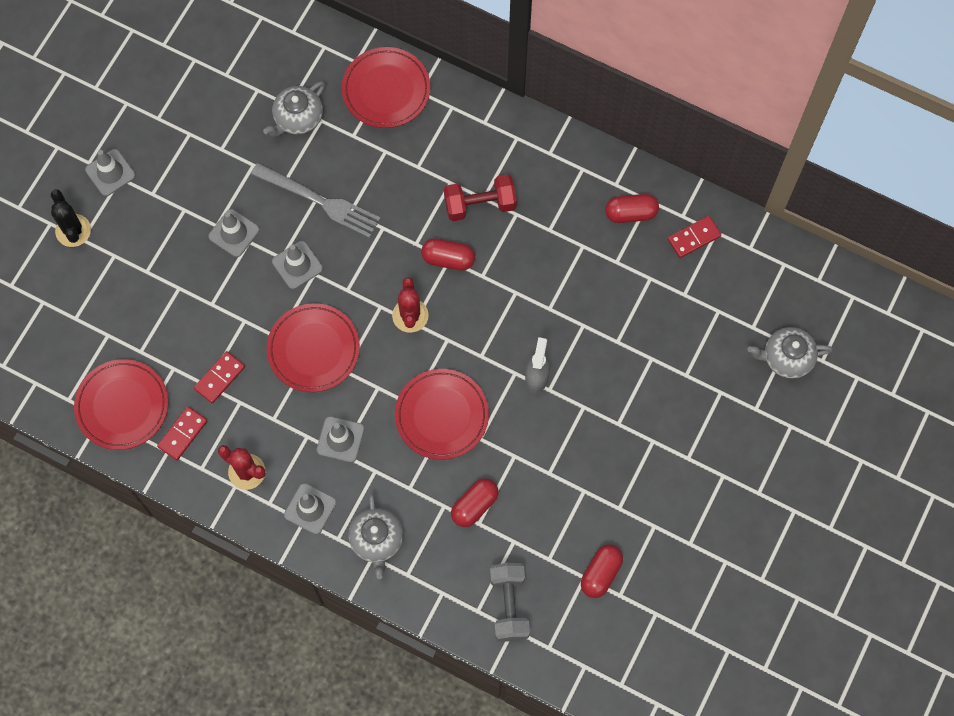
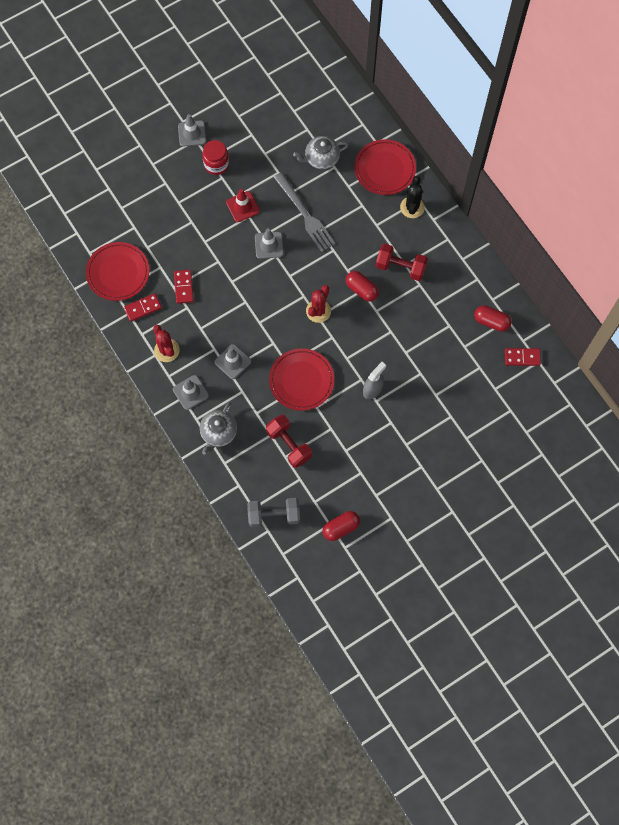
camera: 30 degrees right, 0 degrees up
black cactus [51,189,91,247] -> black cactus moved to [400,176,425,218]
red domino [194,351,245,403] -> red domino turned 75 degrees counterclockwise [174,270,194,304]
grey traffic cone [208,209,260,257] -> red traffic cone [226,189,260,222]
red plate [267,303,360,392] -> none
red capsule [451,478,499,527] -> red dumbbell [266,415,312,468]
grey dumbbell [490,563,530,642] -> grey dumbbell turned 60 degrees clockwise [247,498,300,527]
grey teapot [748,327,833,379] -> none
none -> red jar [202,140,229,175]

